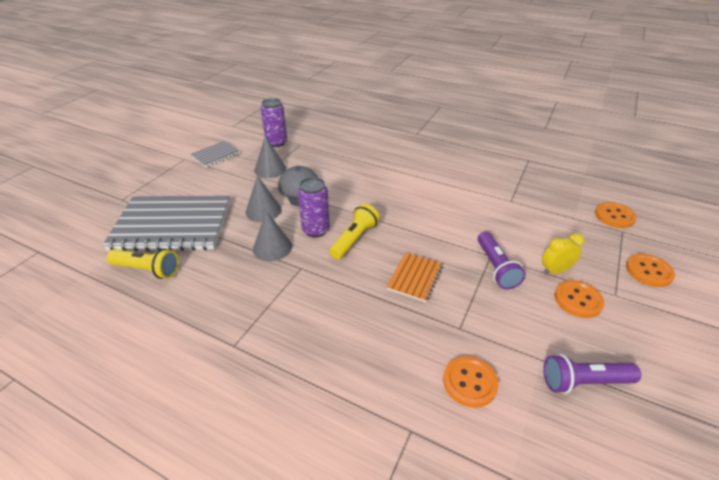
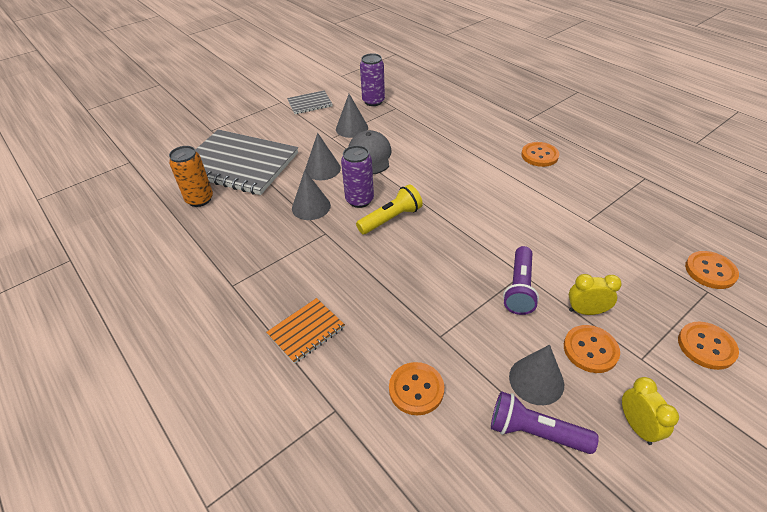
camera: 25 degrees right, 5 degrees up
yellow flashlight [107,249,179,279] -> orange can [169,146,213,207]
orange notebook [387,253,443,302] -> orange notebook moved to [266,298,345,364]
none -> grey cone [509,345,564,405]
none -> orange button [521,142,559,167]
none -> yellow clock [622,377,679,445]

